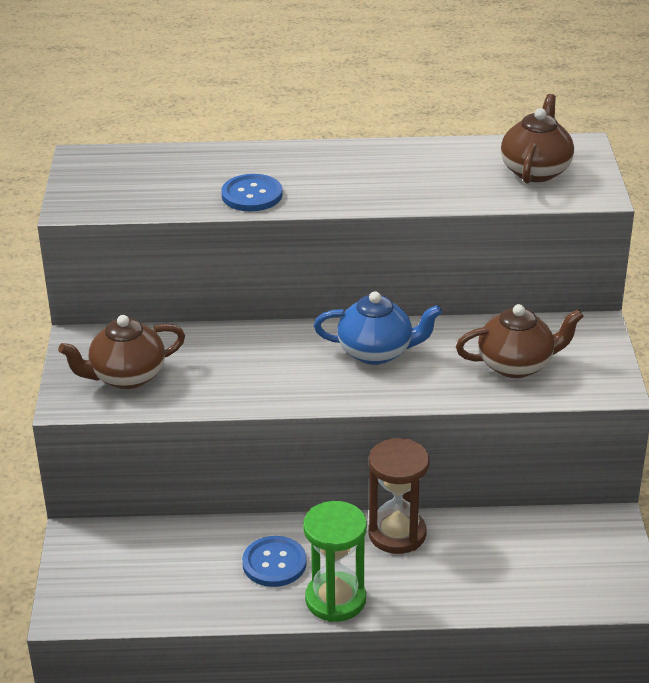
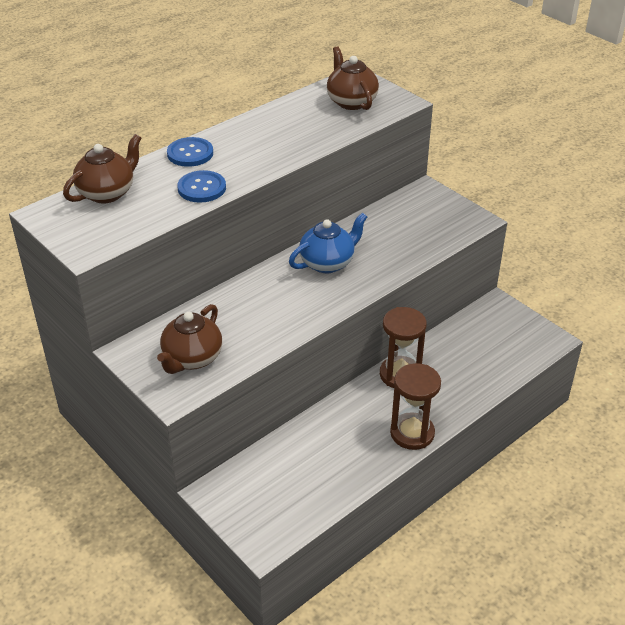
camera: 40 degrees left, 5 degrees up
blue button [242,536,307,587] -> blue button moved to [167,137,213,167]
green hourglass [303,501,367,622] -> brown hourglass [390,363,441,450]
brown teapot [456,304,584,378] -> brown teapot moved to [63,134,141,203]

